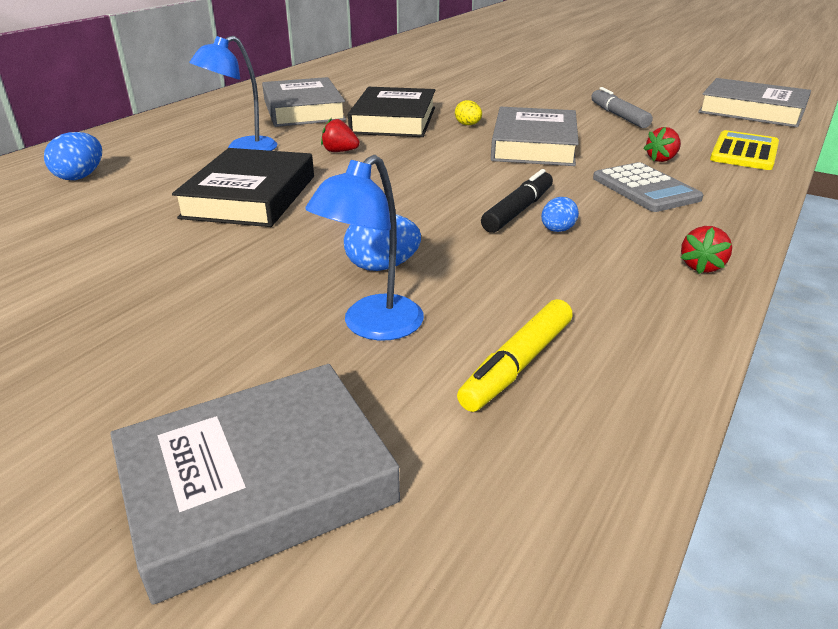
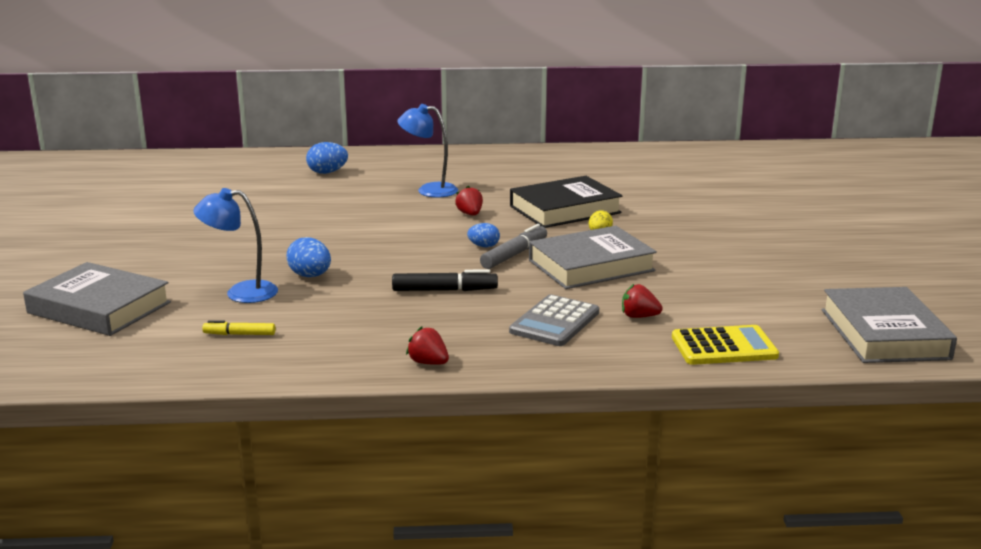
camera: 55 degrees right, 10 degrees down
black book [172,148,314,227] -> none
grey book [262,77,346,127] -> none
yellow marker [457,299,573,412] -> yellow marker [202,320,275,335], size x0.63
blue egg [541,197,579,232] -> blue egg moved to [467,223,500,247]
grey marker [591,87,653,128] -> grey marker moved to [480,224,547,269]
red strawberry [681,226,732,274] -> red strawberry turned 45 degrees clockwise [406,326,449,365]

